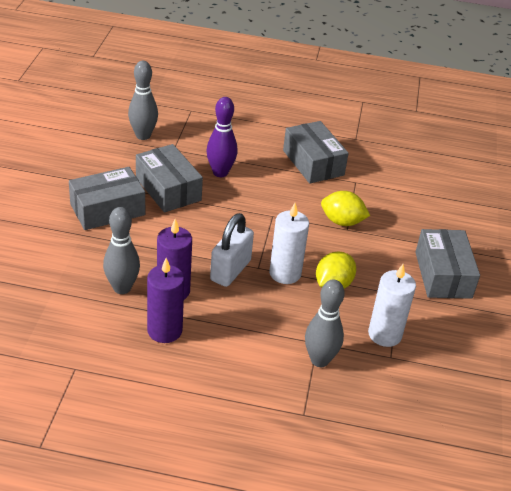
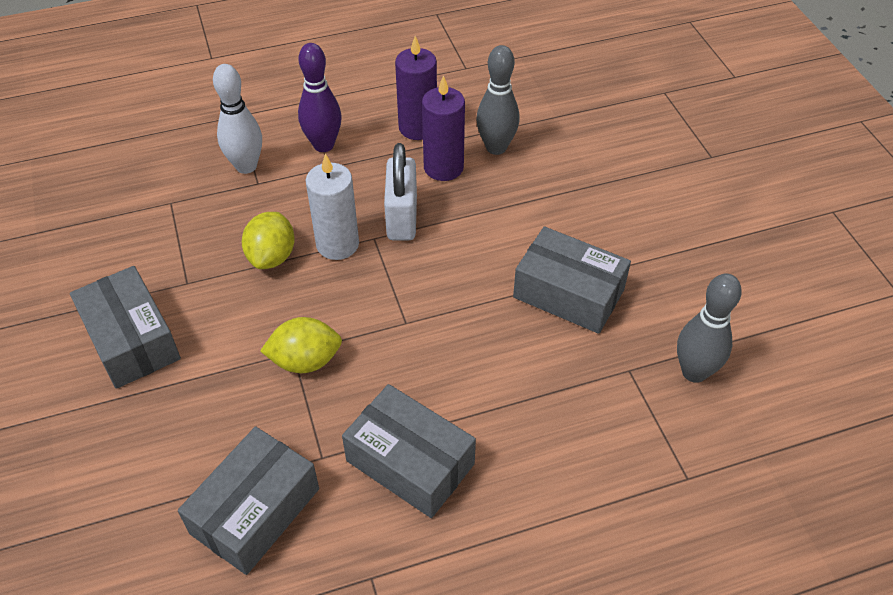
camera: 155 degrees right, 10 degrees up
grey box [69,167,145,230] -> grey box moved to [178,426,319,575]
purple bowling pin [207,97,237,177] -> purple bowling pin moved to [298,43,342,152]
grey bowling pin [305,279,345,367] -> white bowling pin [213,64,262,174]
white candle [368,264,416,347] -> none

